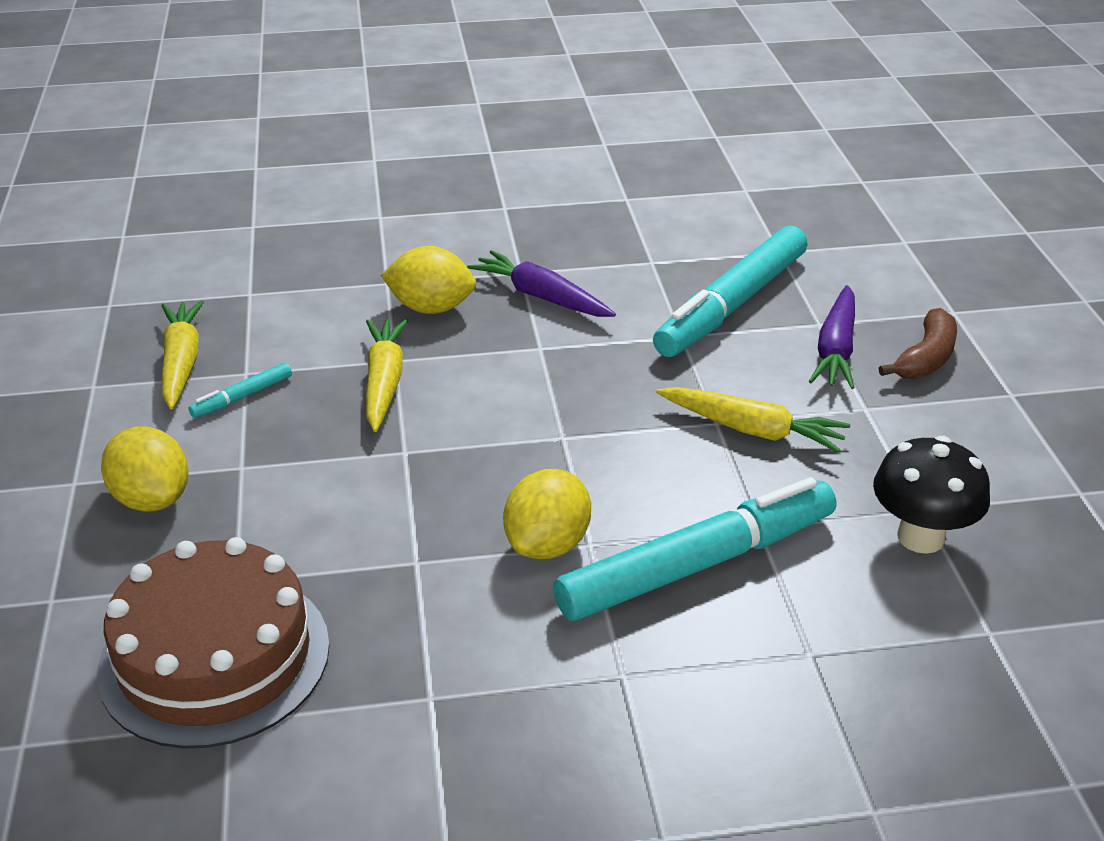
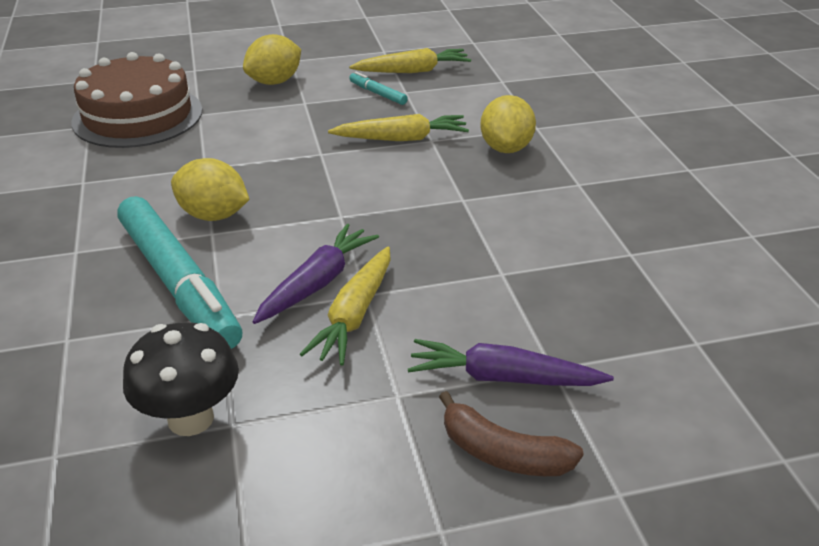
camera: 85 degrees right, 0 degrees up
purple carrot [467,250,616,317] -> purple carrot moved to [253,224,379,324]
turquoise marker [653,226,808,357] -> none

